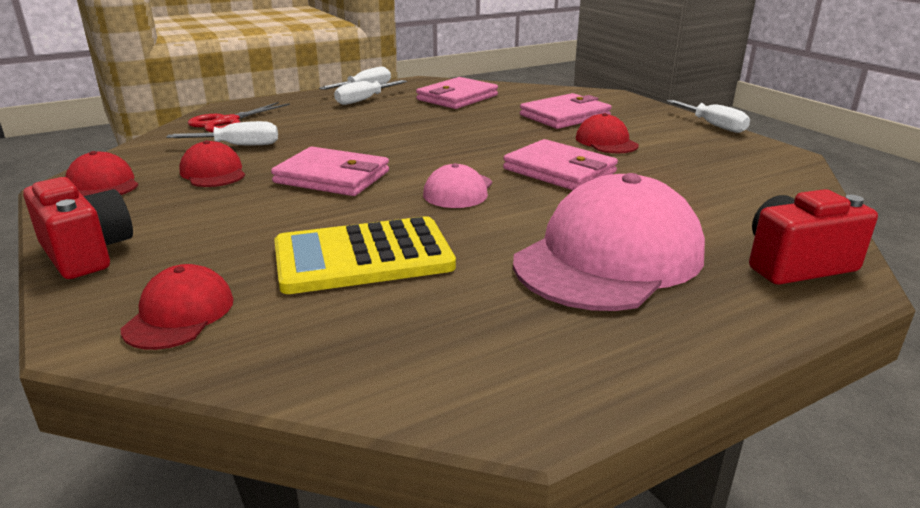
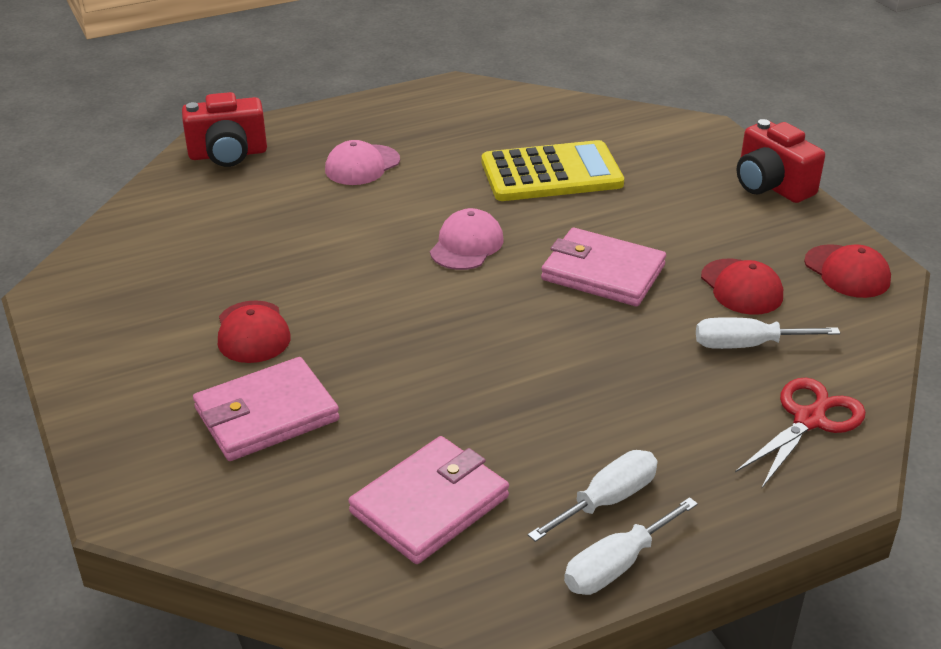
camera: 175 degrees left, 10 degrees up
red cap [121,264,233,350] -> none
pink wallet [503,139,618,190] -> none
pink cap [513,173,705,311] -> pink cap [325,140,400,185], size x0.48
white screwdriver [667,100,750,133] -> none

